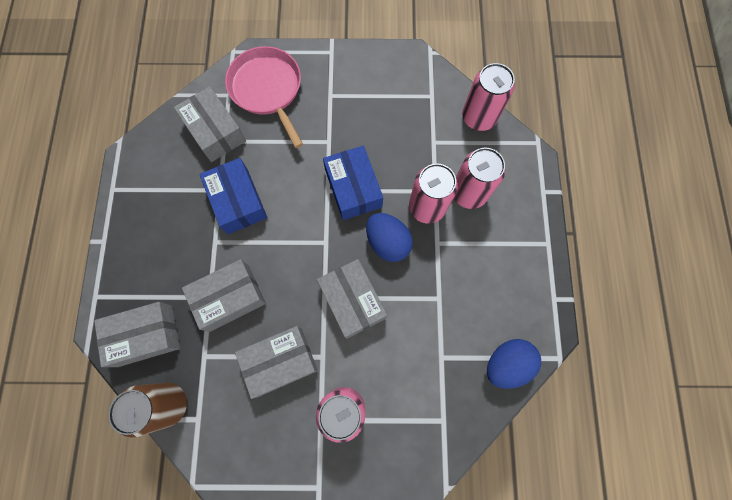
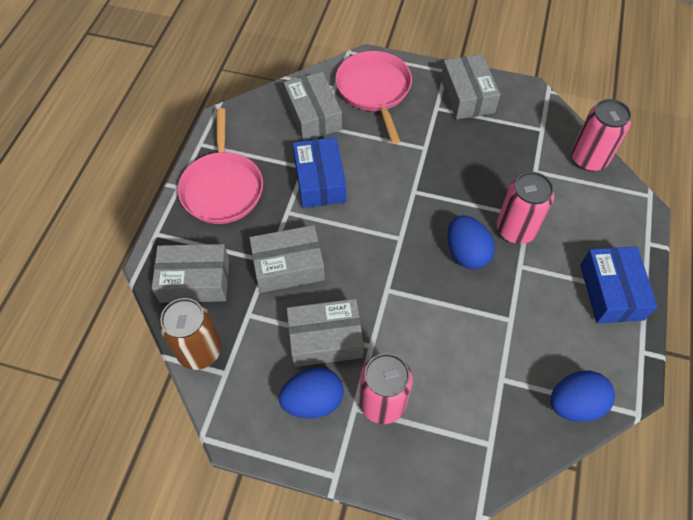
camera: 15 degrees right, 15 degrees down
grey box [317,259,387,339] -> grey box moved to [441,54,500,119]
blue box [323,145,383,220] -> blue box moved to [580,247,658,323]
pink can [454,148,505,209] -> none
none -> pink pan [178,108,263,224]
none -> blue egg [279,368,344,419]

